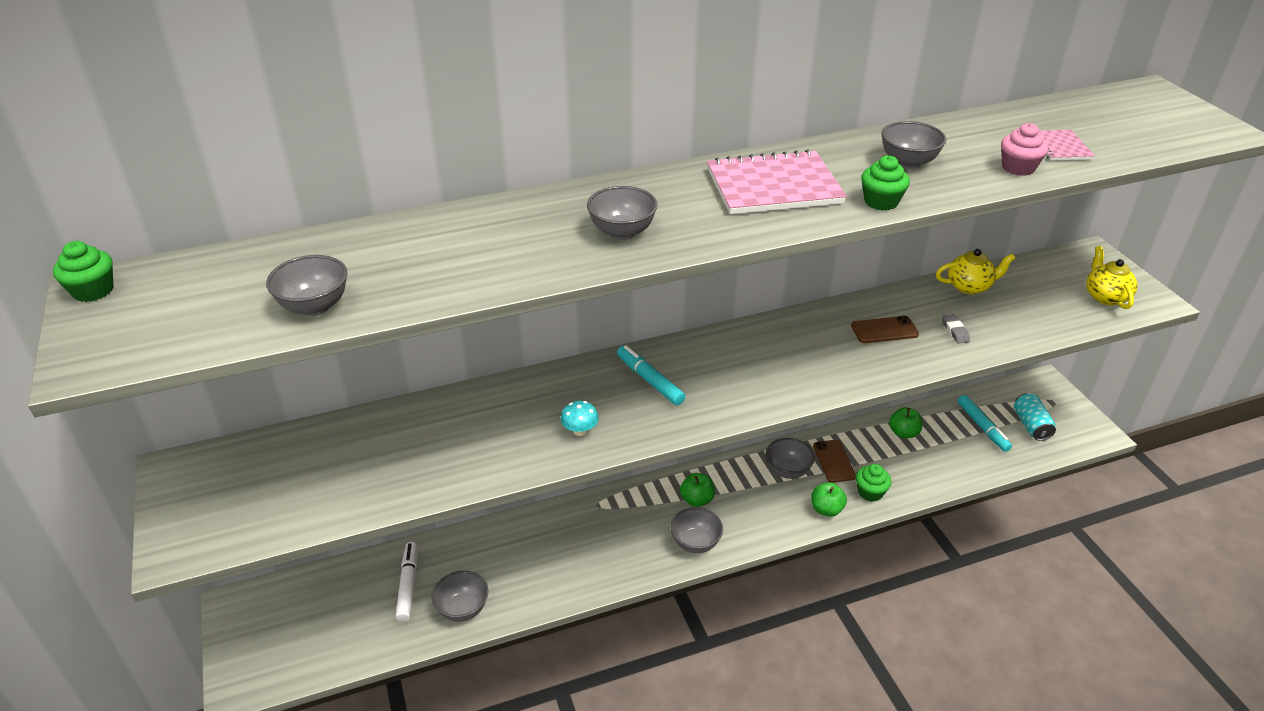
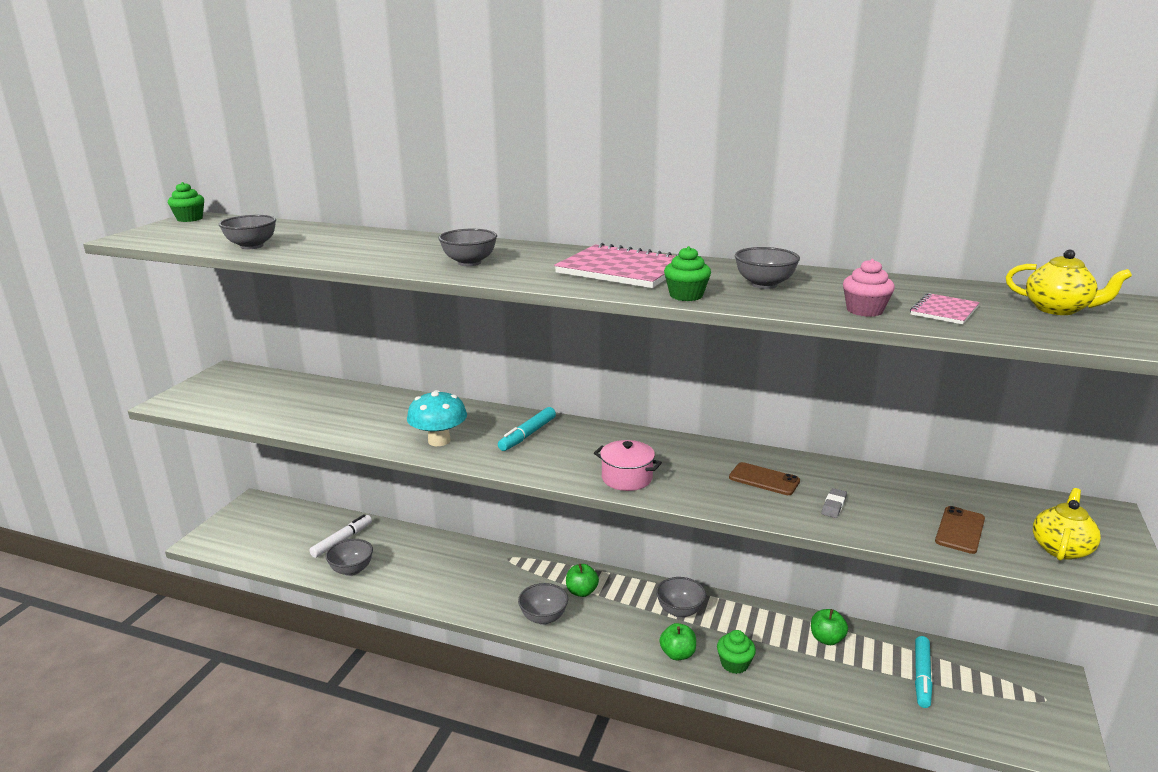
camera: 40 degrees right, 15 degrees down
turquoise mushroom [561,401,599,436] -> turquoise mushroom [407,390,467,446], size x1.83
turquoise marker [617,345,686,405] -> turquoise marker turned 150 degrees counterclockwise [498,407,556,451]
brown phone [813,440,856,483] -> brown phone moved to [935,506,985,554]
yellow teapot [936,249,1015,294] -> yellow teapot moved to [1006,250,1132,315]
turquoise can [1014,393,1056,441] -> none
none -> pink pot [594,440,662,491]

